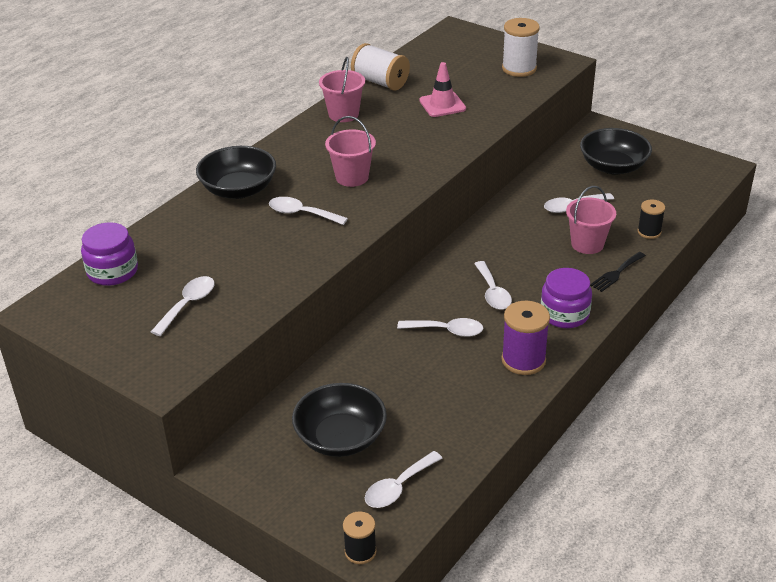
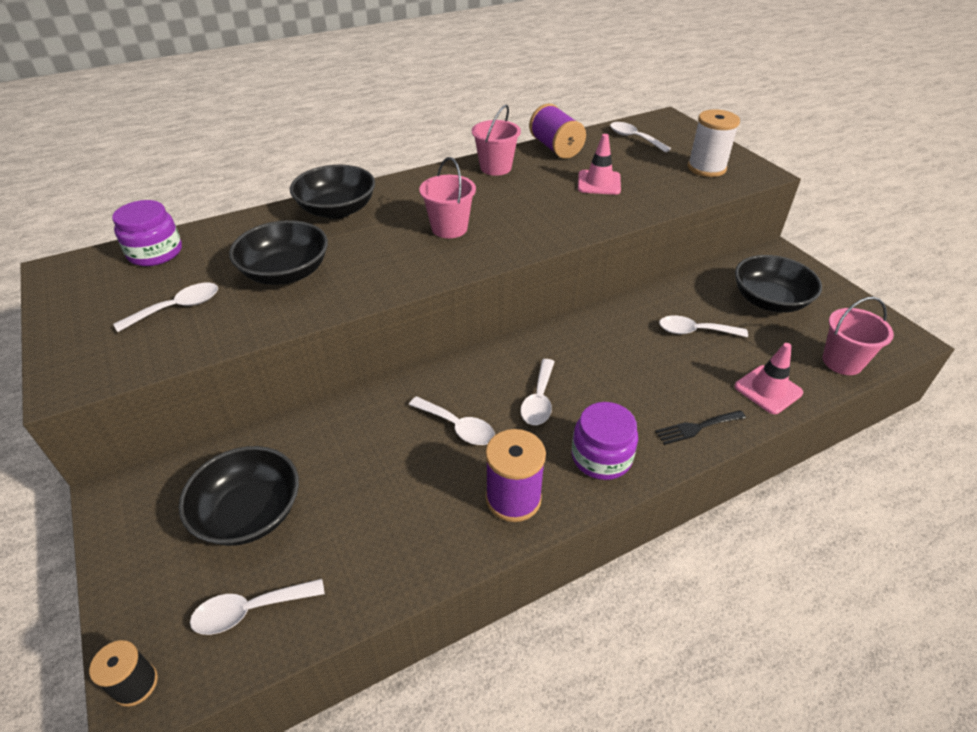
camera: 25 degrees right, 5 degrees up
white spoon [269,197,348,225] -> white spoon moved to [610,122,671,152]
white spool [351,43,410,91] -> purple spool [529,104,586,159]
pink bucket [566,186,616,254] -> pink bucket moved to [823,297,894,375]
black spool [638,199,665,239] -> pink traffic cone [734,343,803,414]
none -> black bowl [229,220,328,285]

